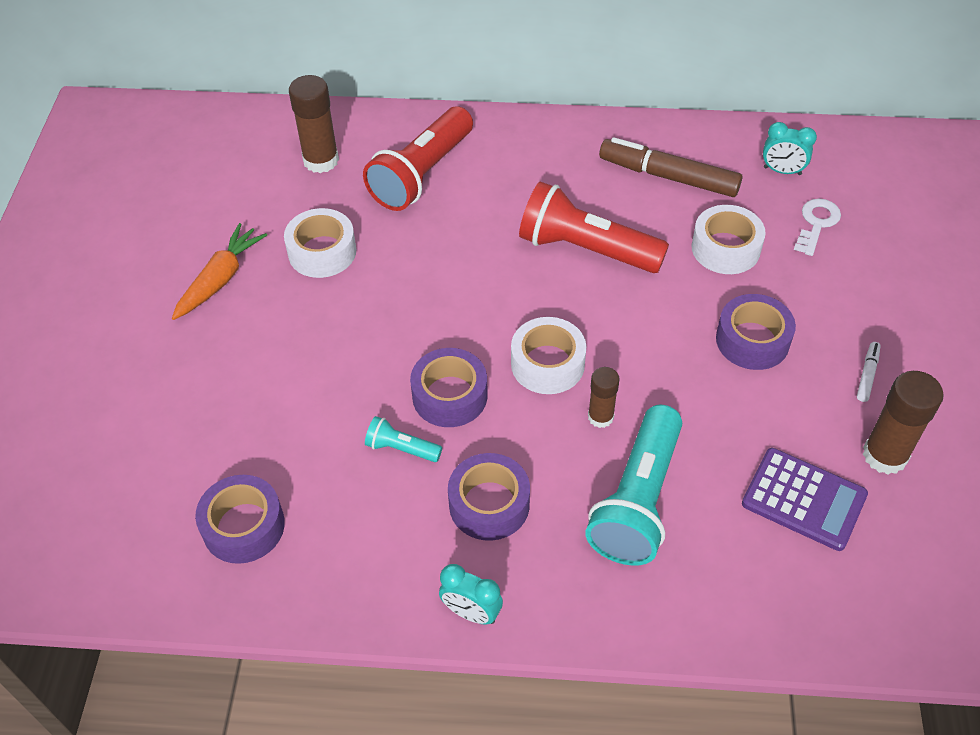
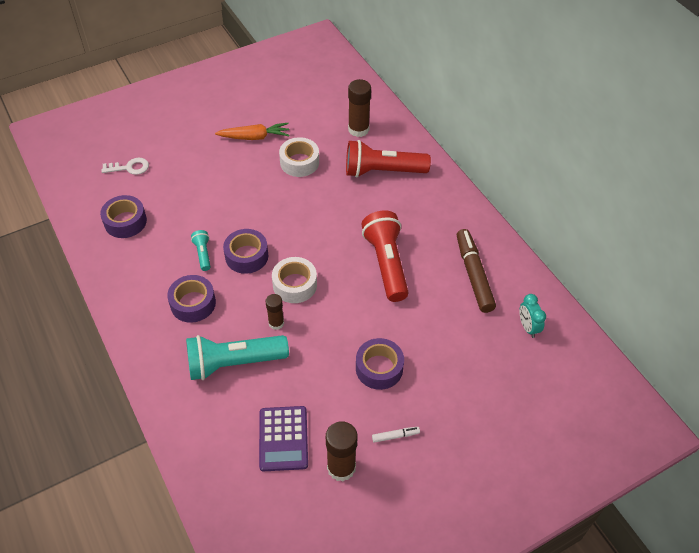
camera: 55 degrees right, 0 degrees up
turquoise clock [439,564,503,625] -> none
white tape [691,205,766,274] -> none
white key [794,199,841,256] -> white key moved to [101,158,149,175]

